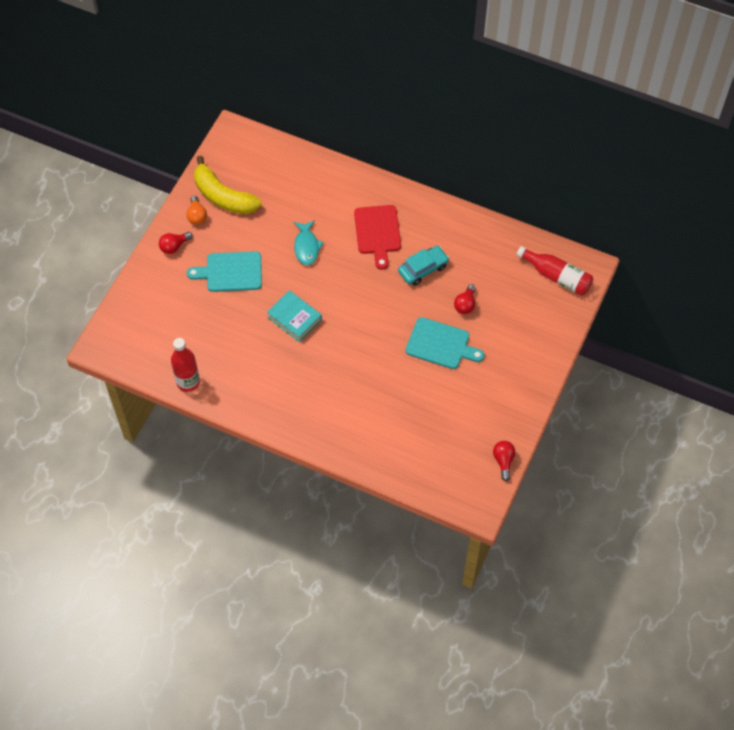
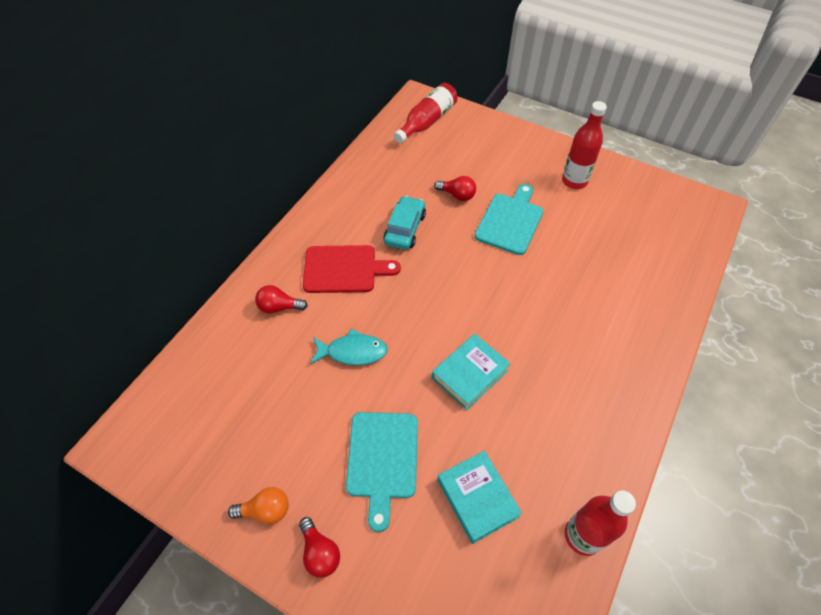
camera: 85 degrees left, 5 degrees down
yellow banana [194,156,262,214] -> none
turquoise car [398,246,449,286] -> turquoise car turned 45 degrees clockwise [383,196,426,250]
red light bulb [493,441,515,481] -> red light bulb moved to [255,285,308,314]
none -> turquoise book [437,451,522,544]
none -> red bottle [562,101,607,189]

